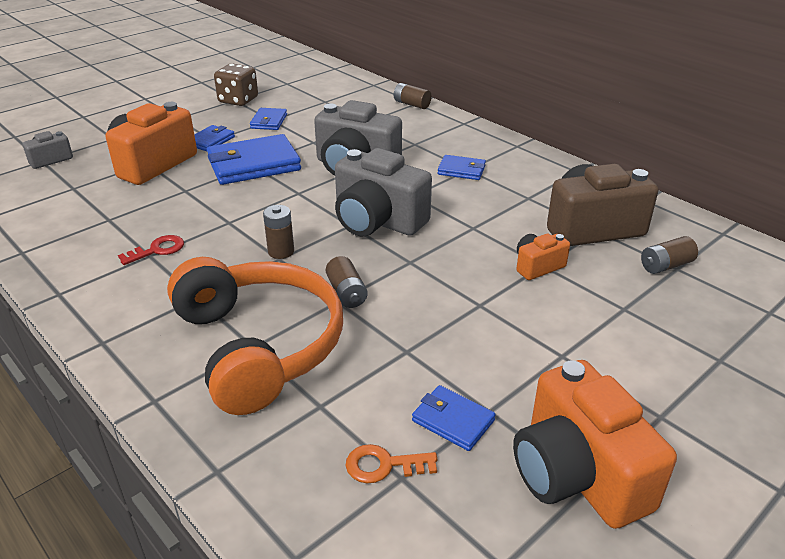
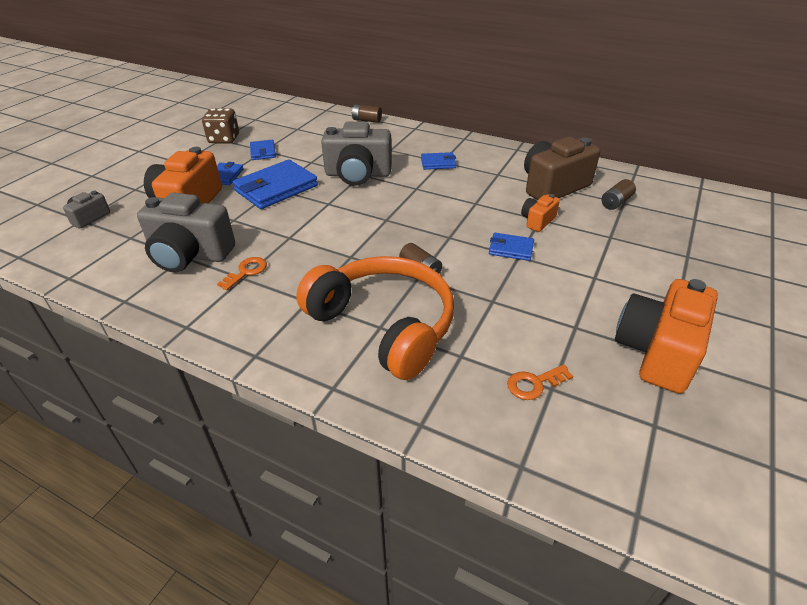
camera: 20 degrees left, 5 degrees up
red key [118,235,184,265] -> orange key [217,257,267,290]
brown battery [263,205,294,259] -> none
grey camera [335,148,432,236] -> grey camera moved to [137,192,235,272]
blue wallet [412,385,496,451] -> blue wallet moved to [489,233,534,261]
orange camera [513,360,677,529] -> orange camera turned 75 degrees clockwise [615,279,718,394]

